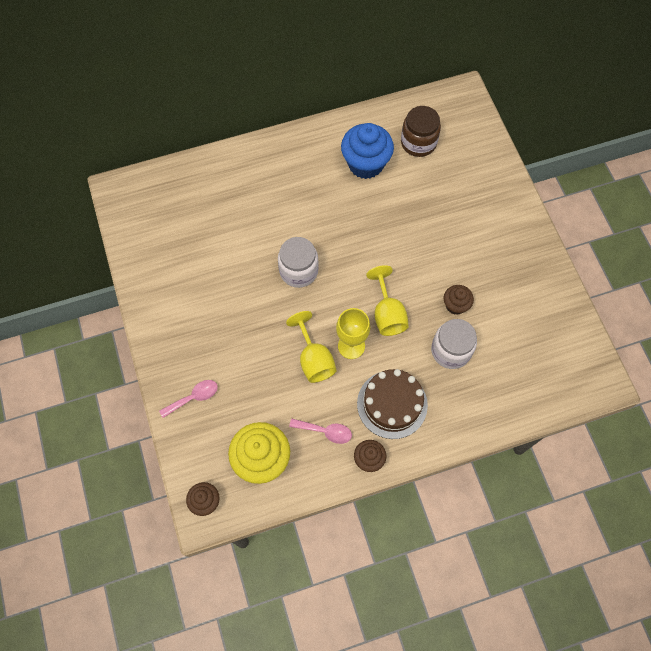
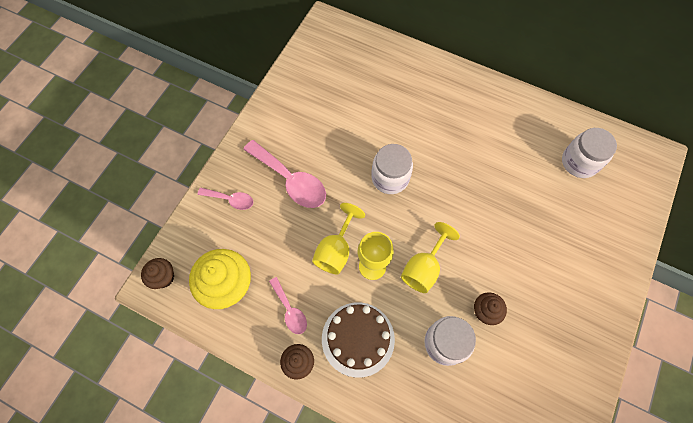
camera: 45 degrees right, 0 degrees up
blue cupcake [341,123,394,179] -> none
brown jar [401,106,441,157] -> white jar [562,128,617,178]
none -> pink spoon [243,140,326,208]

